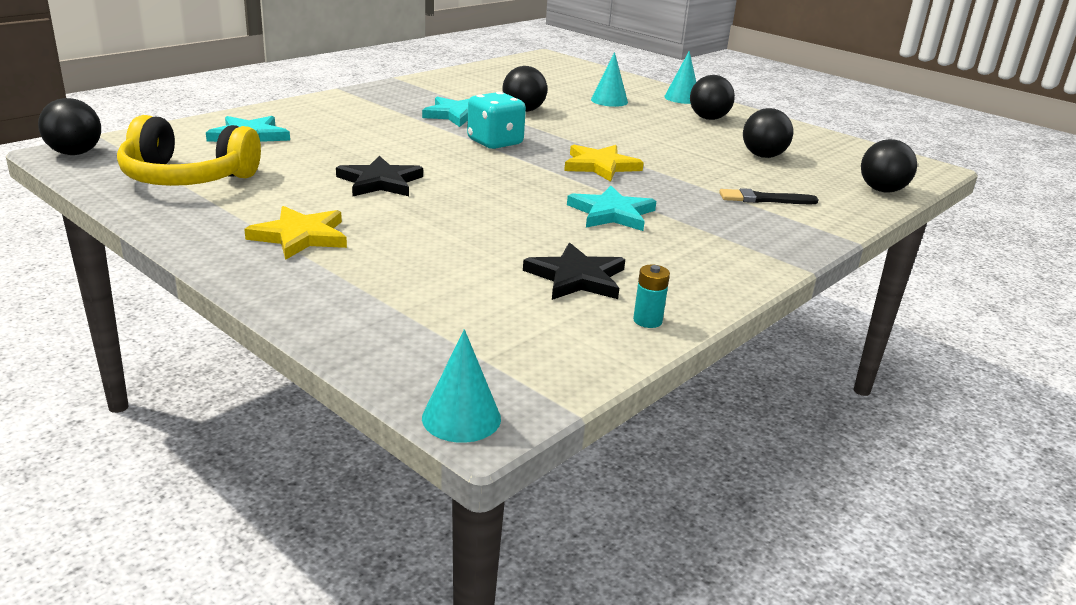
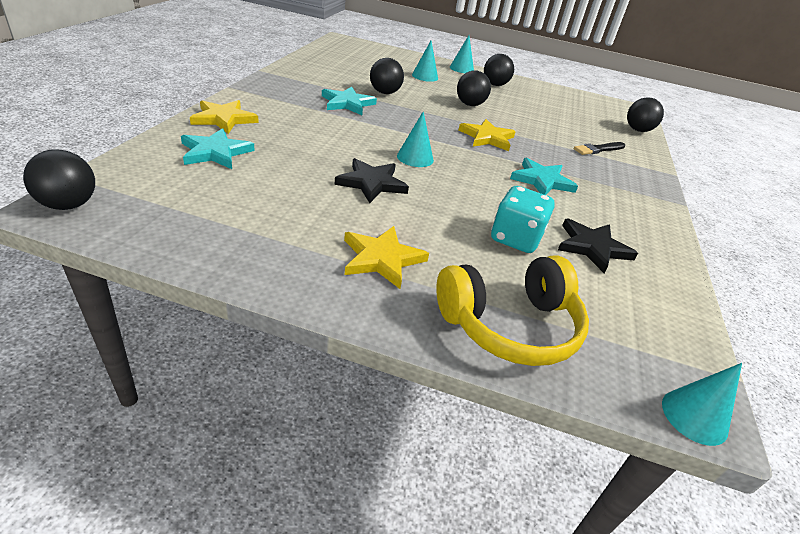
camera: 30 degrees left, 10 degrees up
yellow headphones [117,115,261,186] -> yellow headphones moved to [436,255,589,366]
turquoise dice [467,92,526,149] -> turquoise dice moved to [491,186,555,253]
turquoise battery [633,265,670,328] -> none
black ball [743,108,793,158] -> black ball moved to [457,71,491,106]
none -> yellow star [190,100,259,134]
none -> turquoise cone [397,111,434,167]

